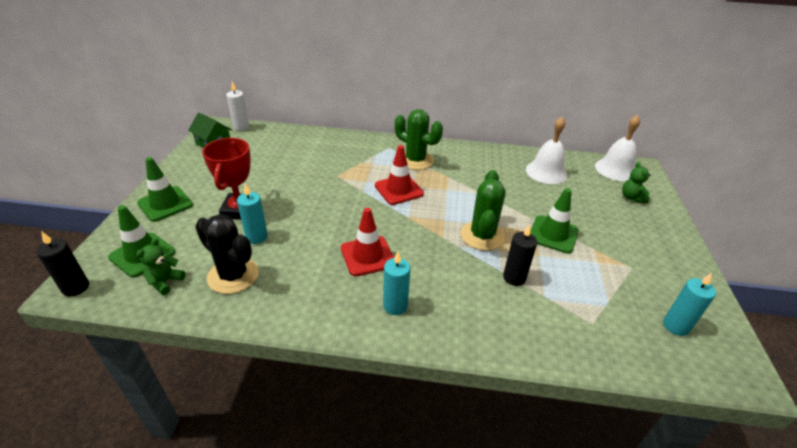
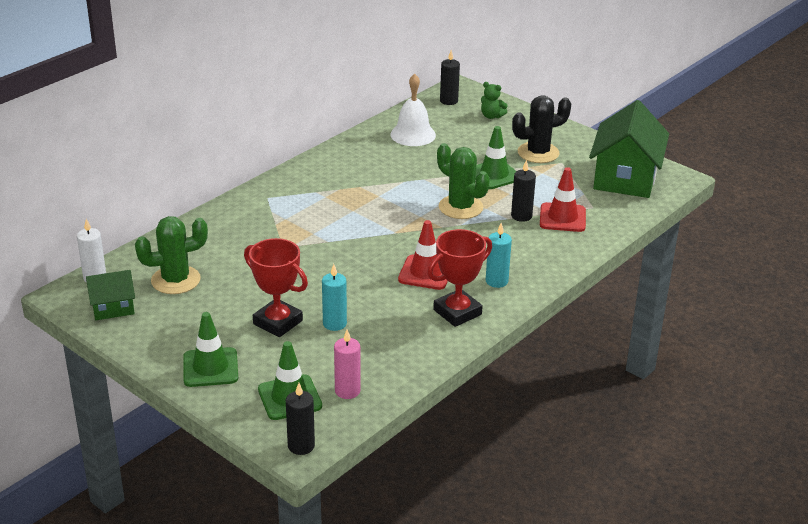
camera: 55 degrees left, 5 degrees down
green teddy bear [136,238,185,295] -> pink candle [334,330,361,399]
black cactus [195,214,259,294] -> black cactus moved to [512,95,571,163]
red traffic cone [375,145,424,205] -> red traffic cone moved to [540,167,586,232]
green cactus [395,109,443,170] -> green cactus moved to [135,216,208,294]
white bell [595,115,640,181] -> black candle [440,50,460,105]
turquoise candle [663,273,716,336] -> green house [589,100,669,198]
none -> red trophy [427,229,492,327]

